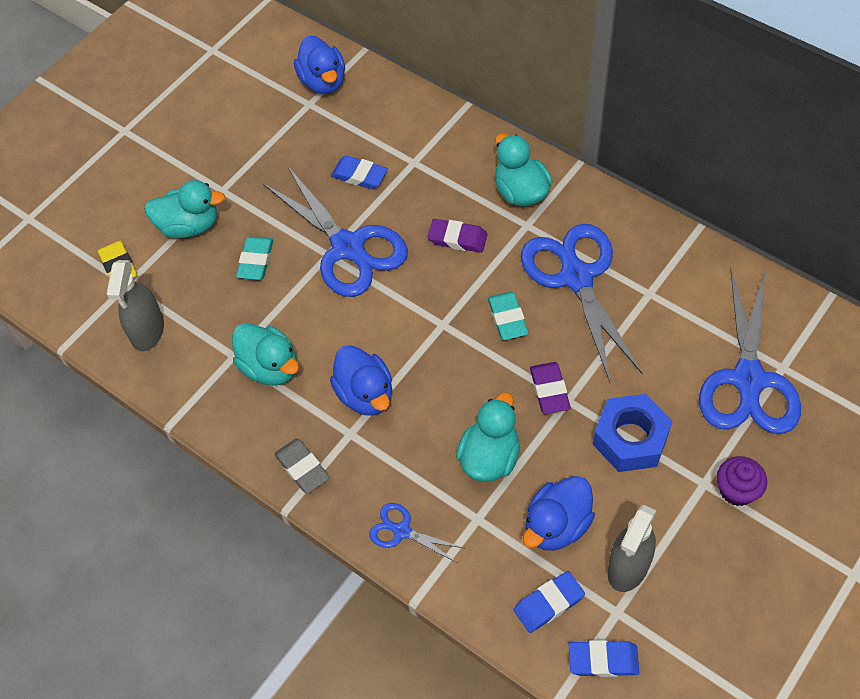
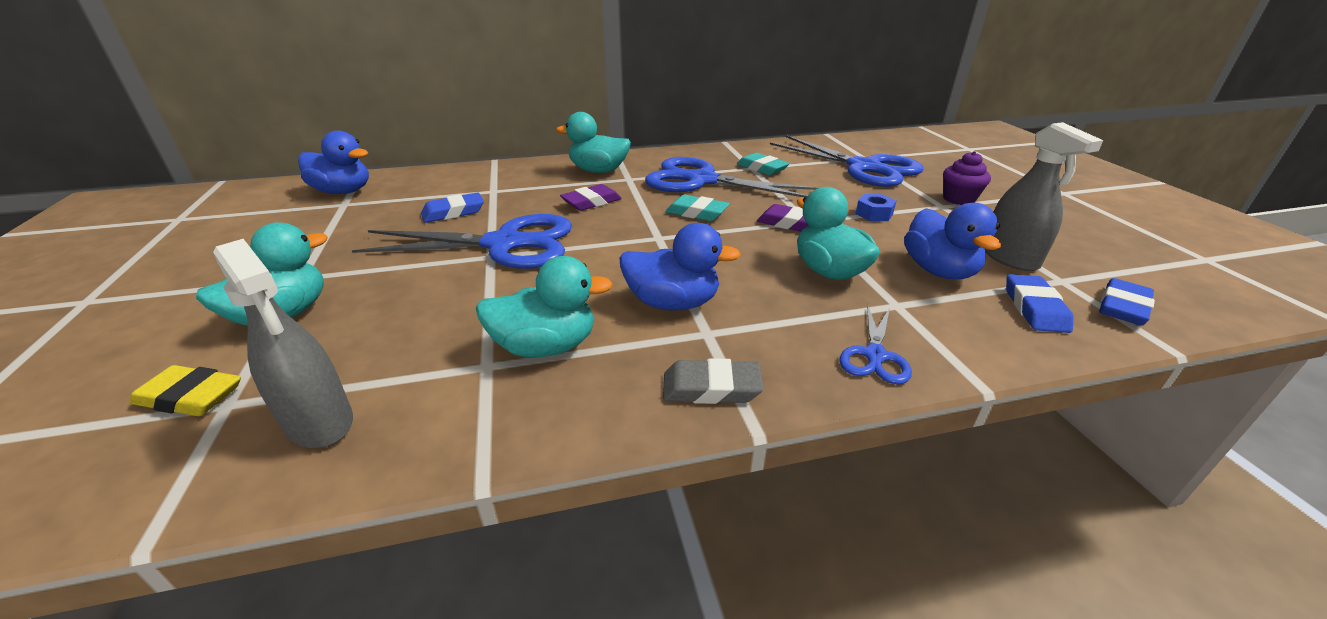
camera: 55 degrees left, 25 degrees down
turquoise eraser [236,237,274,280] -> turquoise eraser moved to [737,153,790,175]
blue scissors [369,503,464,563] -> blue scissors turned 45 degrees counterclockwise [840,304,912,384]
blue nut [593,394,672,472] -> blue nut [855,194,896,221], size x0.51

